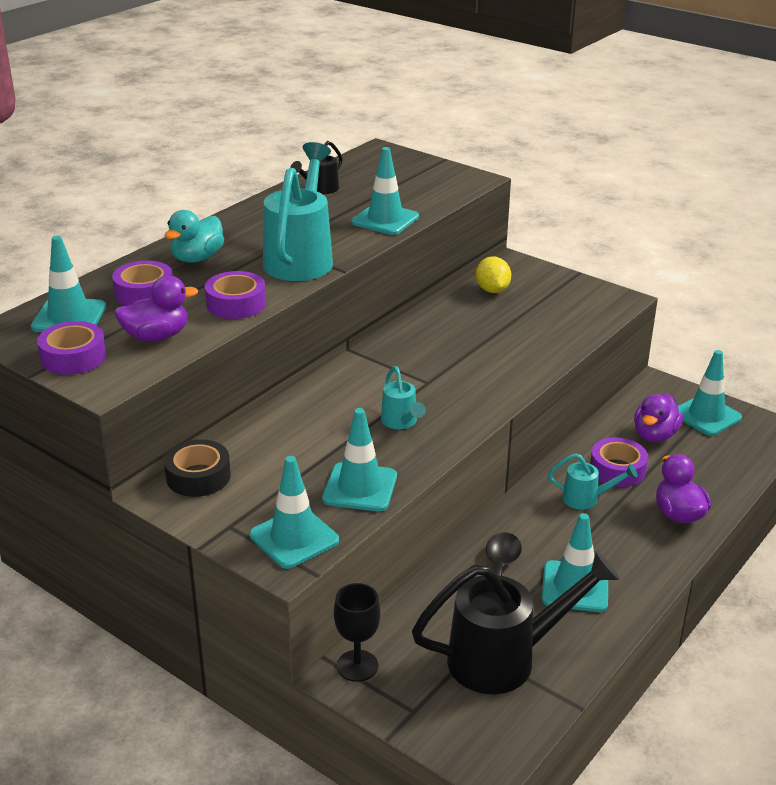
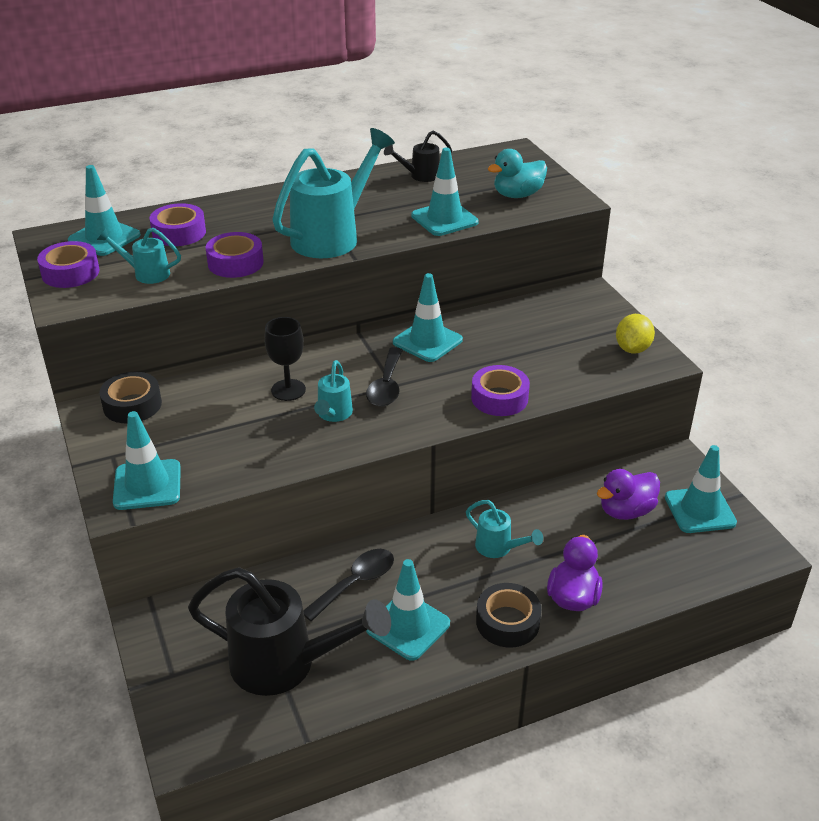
camera: 30 degrees right, 5 degrees up
purple duck [114,276,198,342] -> turquoise watering can [97,228,181,284]
turquoise duck [165,210,224,263] -> turquoise duck moved to [488,149,547,198]
turquoise traffic cone [322,408,397,511] -> turquoise traffic cone moved to [393,273,463,362]
black goblet [334,583,380,682] -> black goblet moved to [264,317,306,401]
yellow lemon [476,256,511,293] -> yellow lemon moved to [616,314,655,354]
purple tape [590,437,648,487] -> purple tape moved to [471,365,530,416]
none -> black spoon [366,347,403,407]
none -> black tape [476,583,541,648]

